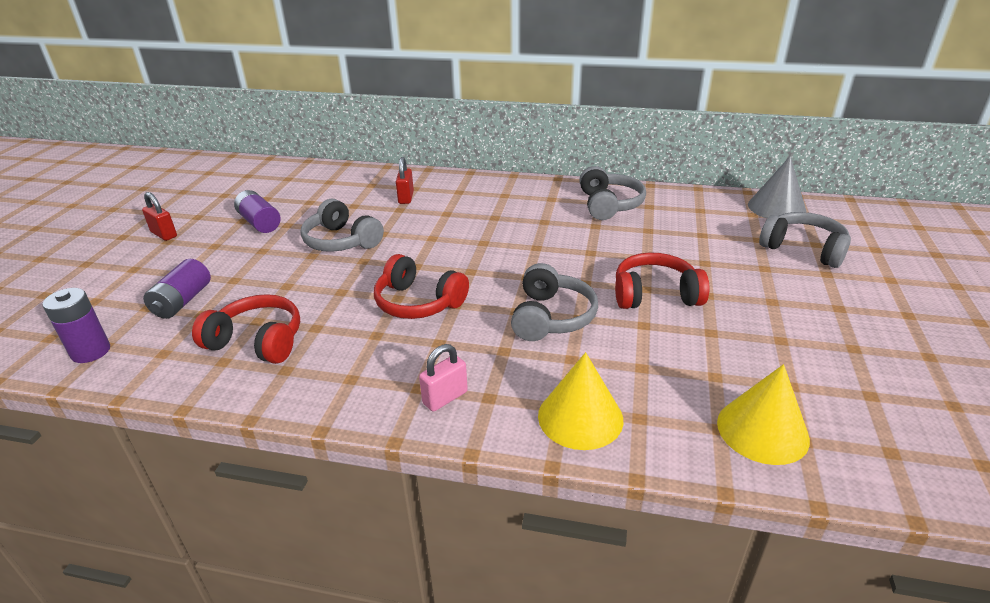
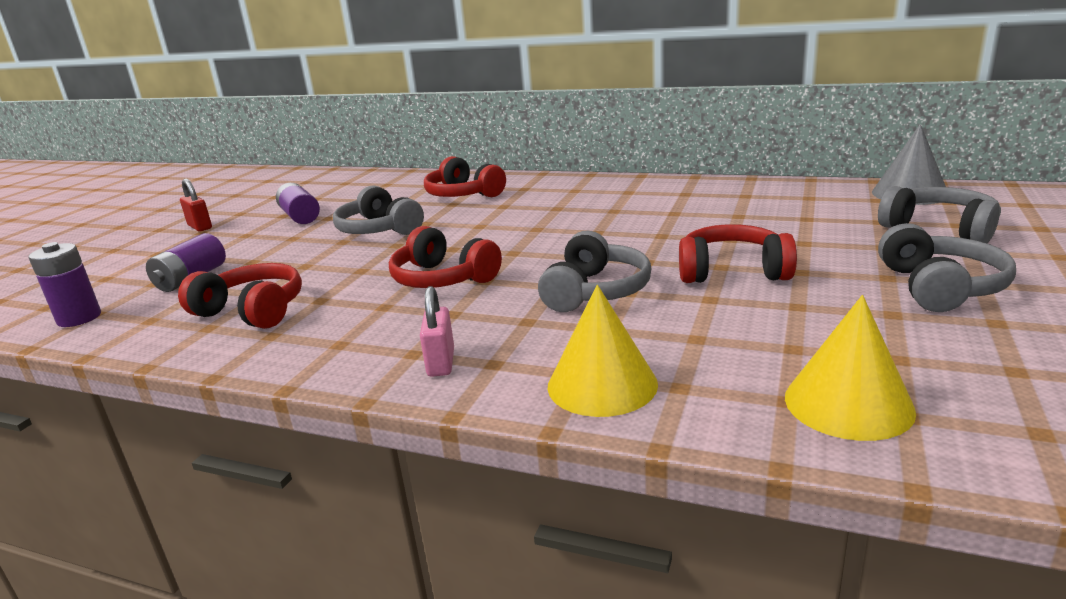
camera: 10 degrees right, 10 degrees down
red padlock [396,157,414,204] -> red headphones [424,156,506,197]
pink padlock [419,344,468,412] -> pink padlock turned 60 degrees counterclockwise [420,286,454,377]
grey headphones [579,166,646,220] -> grey headphones moved to [878,223,1016,312]

